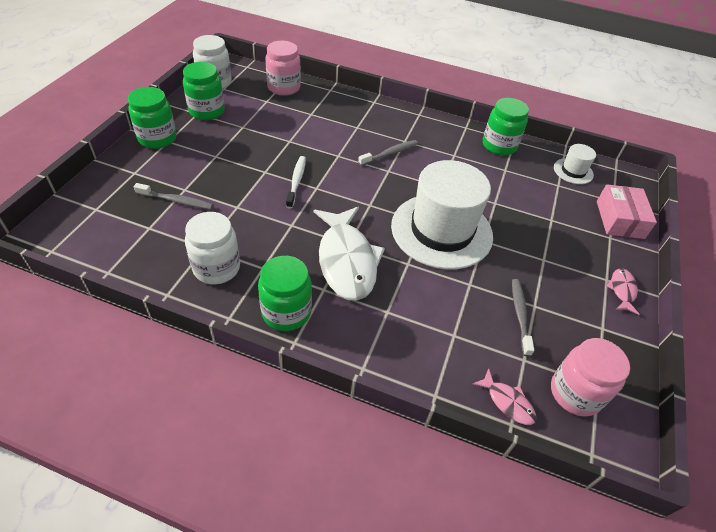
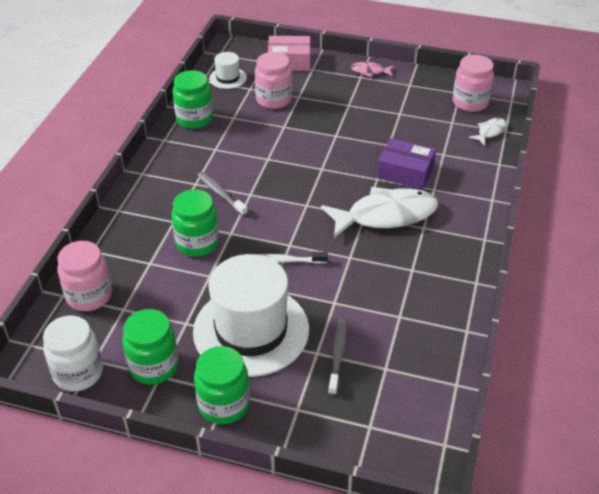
camera: 90 degrees left, 5 degrees down
white jar [185,212,240,284] -> none
green jar [258,256,312,331] -> green jar moved to [172,190,219,257]
white hat [391,160,493,270] -> white hat moved to [193,254,309,377]
pink fish [472,368,537,425] -> white fish [469,118,507,145]
grey toothbrush [512,279,534,357] -> none
none -> pink jar [255,52,292,109]
none -> purple box [377,138,436,189]

